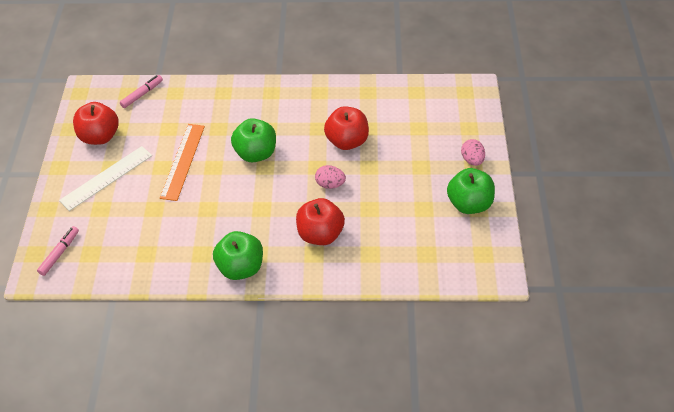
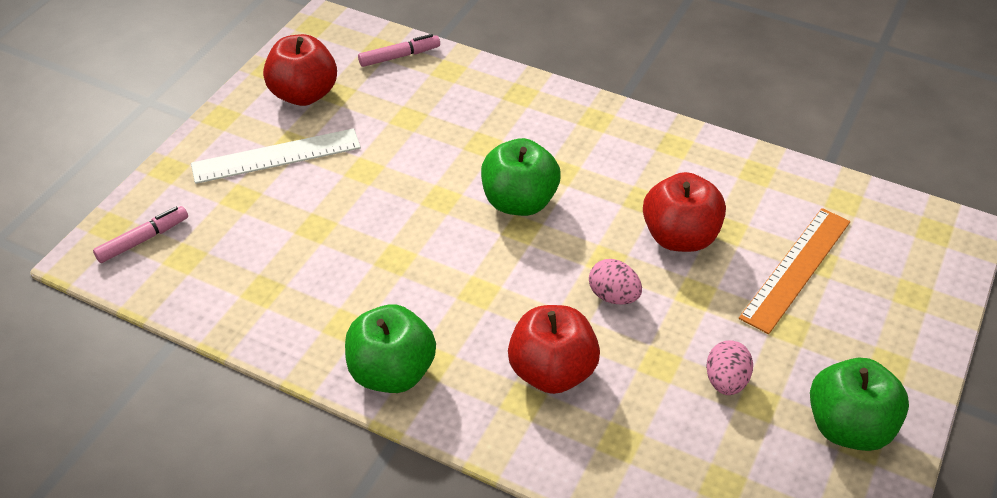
camera: 25 degrees right, 5 degrees down
orange ruler [160,124,205,201] -> orange ruler moved to [739,208,850,334]
pink egg [461,139,485,166] -> pink egg moved to [706,340,753,395]

